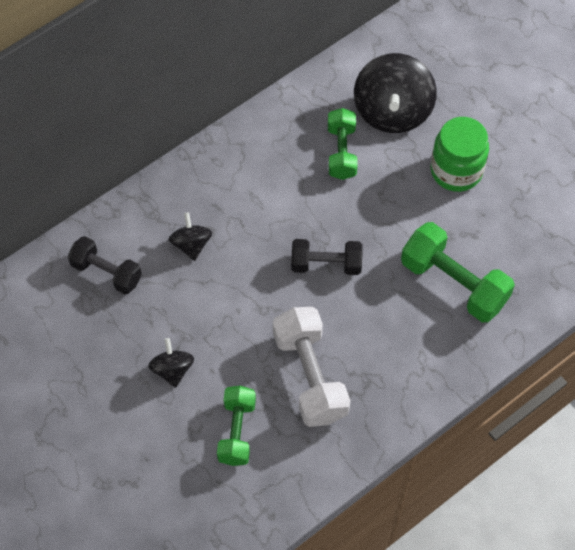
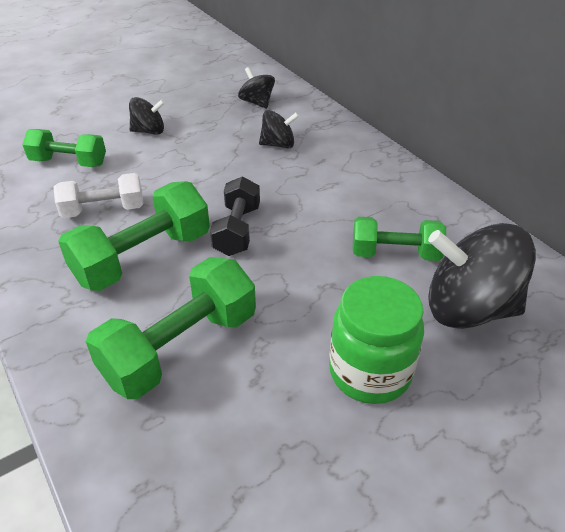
camera: 95 degrees right, 20 degrees down
black dumbbell [68,236,142,294] -> black spinning top [238,67,275,109]
white dumbbell [273,307,350,427] -> white dumbbell [53,173,144,218], size x0.65
none -> green dumbbell [58,181,210,291]

